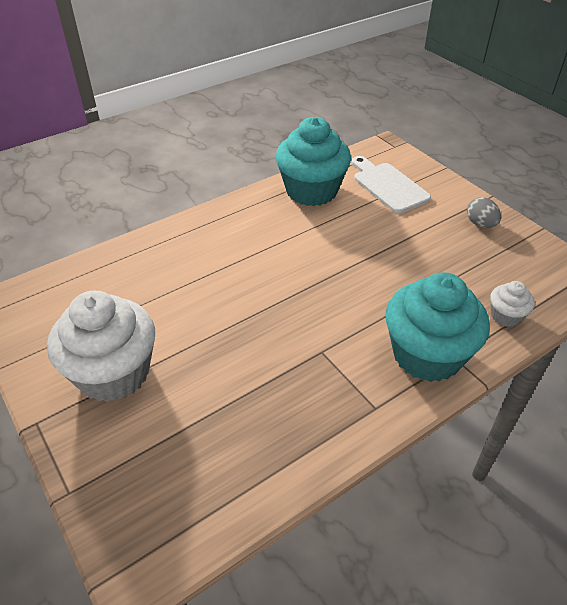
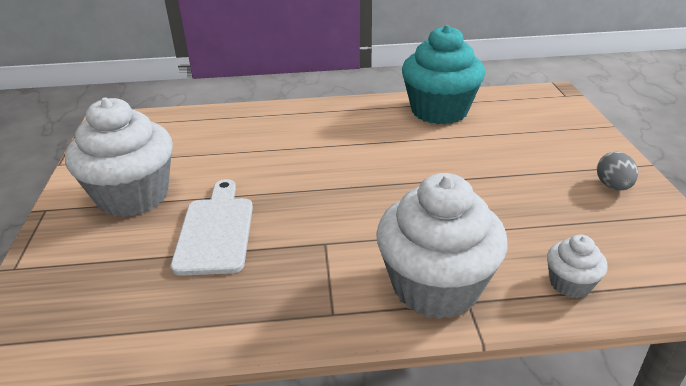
camera: 30 degrees right, 10 degrees down
white cutting board [352,156,431,213] -> white cutting board moved to [171,179,253,276]
turquoise cupcake [386,272,490,382] -> white cupcake [376,173,508,319]

